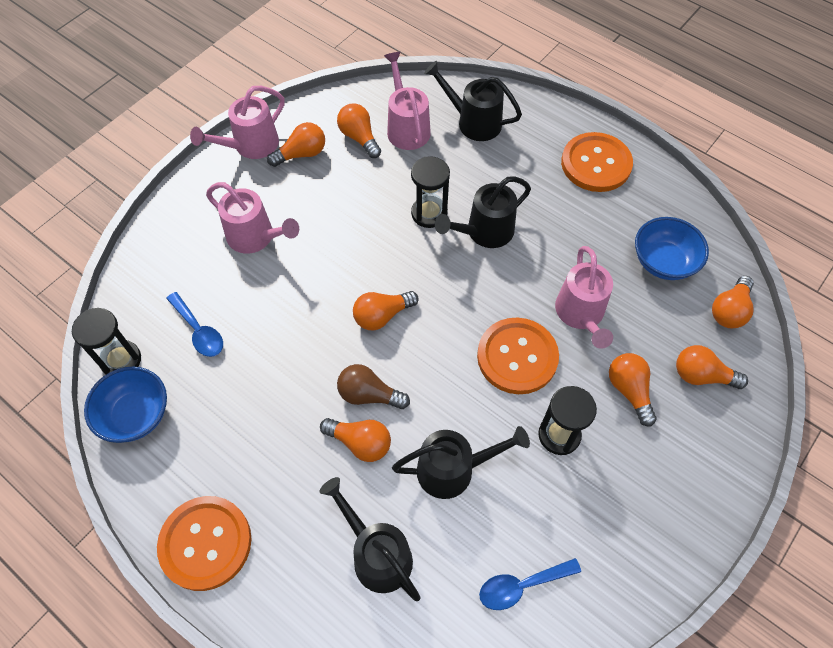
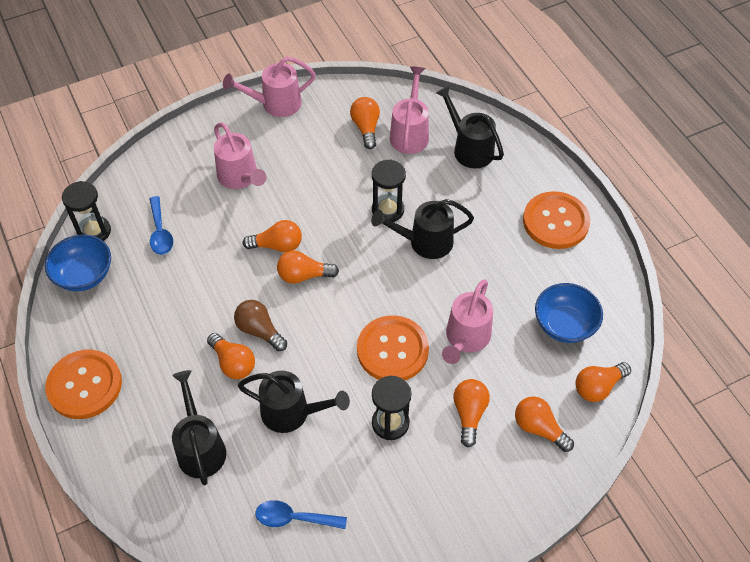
camera: 25 degrees right, 5 degrees down
orange light bulb [267,122,325,167] -> orange light bulb moved to [242,220,302,252]

